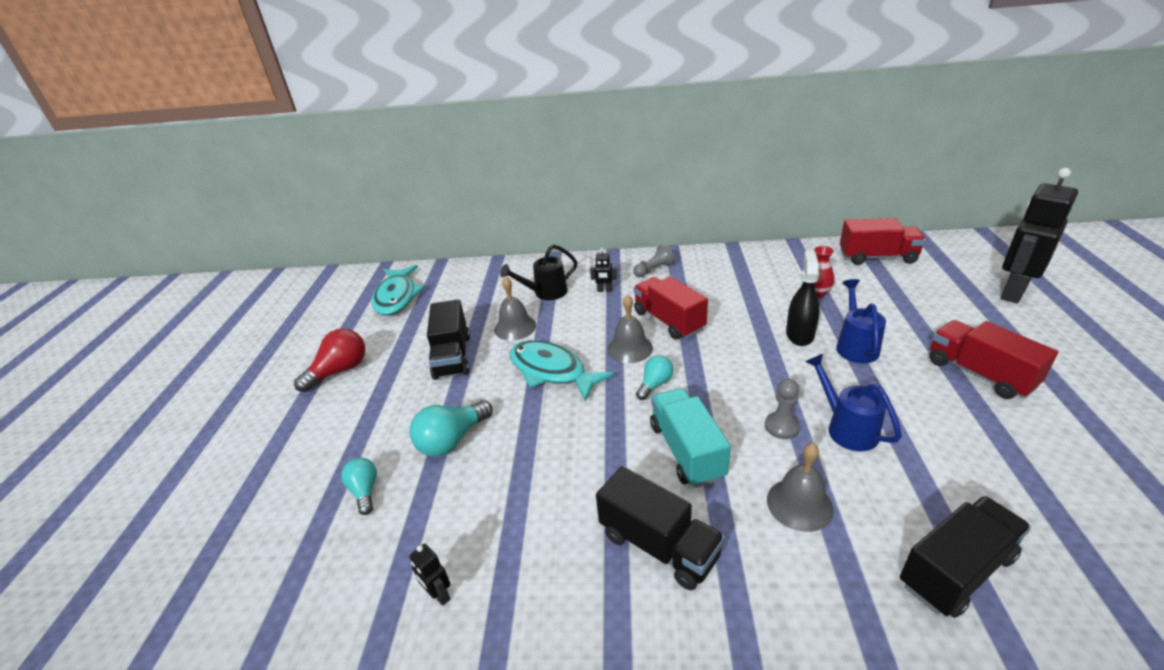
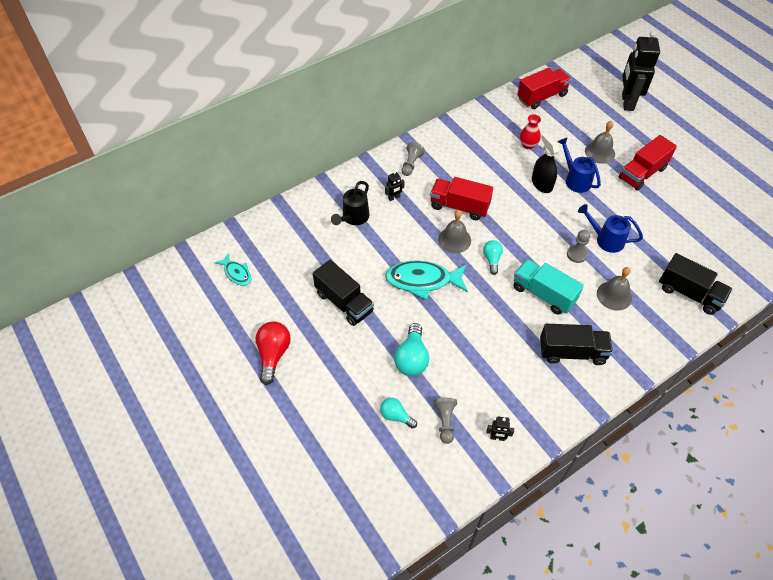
camera: 40 degrees left, 20 degrees up
turquoise fish [372,265,425,315] -> turquoise fish [215,253,251,286], size x0.56
grey bell [494,277,536,341] -> grey bell moved to [585,121,615,164]
black truck [900,496,1031,618] -> black truck turned 105 degrees clockwise [659,253,733,315]
red truck [929,320,1058,399] -> red truck turned 60 degrees counterclockwise [619,135,677,191]
none -> grey pawn [434,398,457,444]

